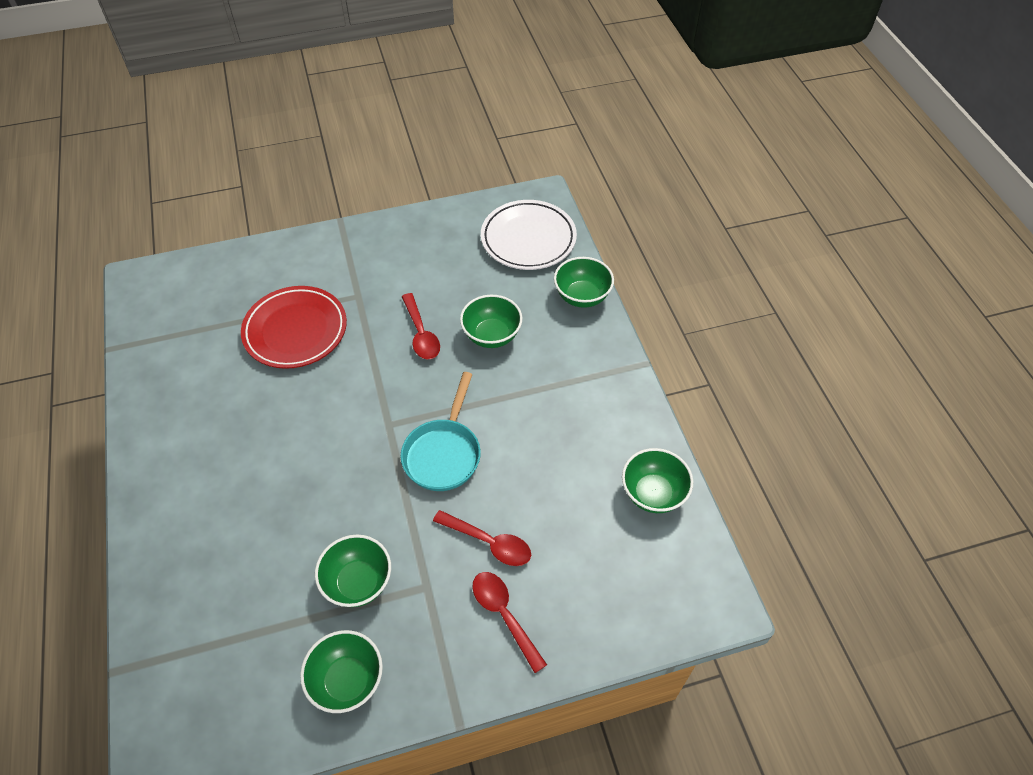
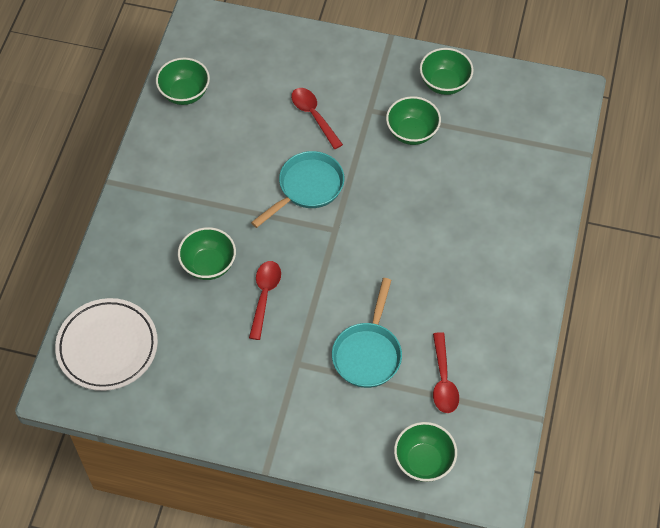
camera: 150 degrees left, 5 degrees up
red plate [241,286,347,369] -> turquoise pan [332,278,402,388]
red spoon [472,572,547,673] -> red spoon moved to [433,332,459,413]
green bowl [554,257,614,308] -> green bowl moved to [394,422,457,482]

